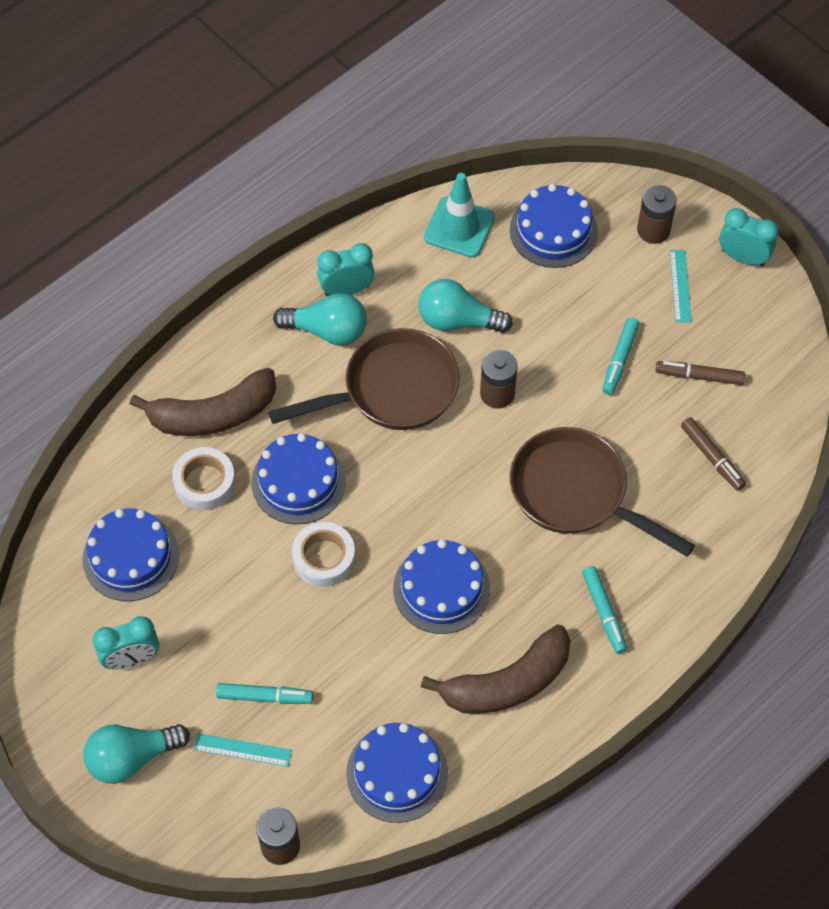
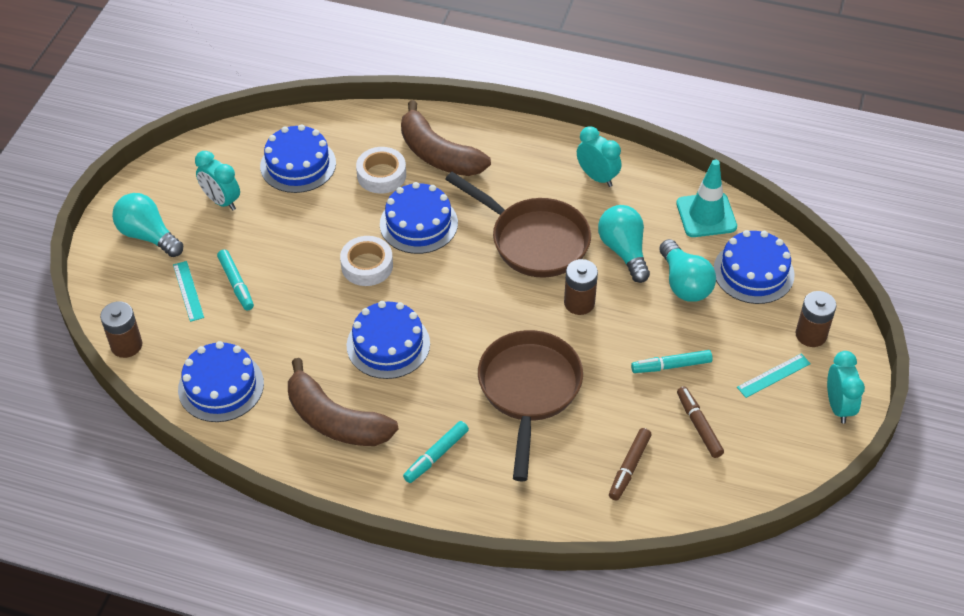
camera: 60 degrees right, 10 degrees down
turquoise light bulb [273,293,367,345] -> turquoise light bulb moved to [659,239,716,302]

